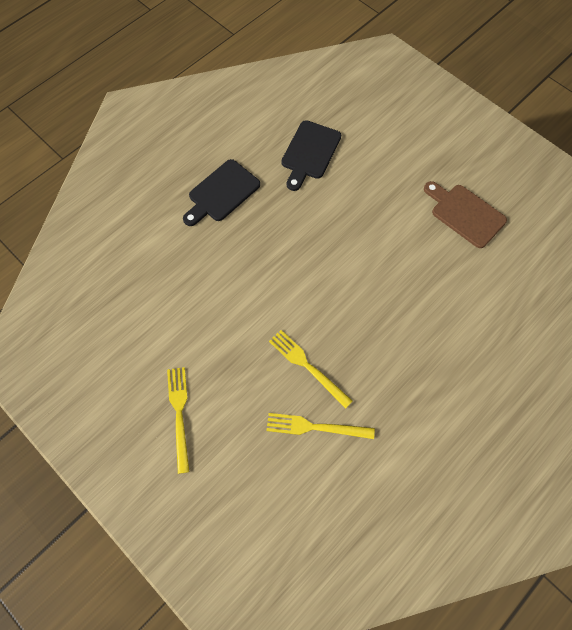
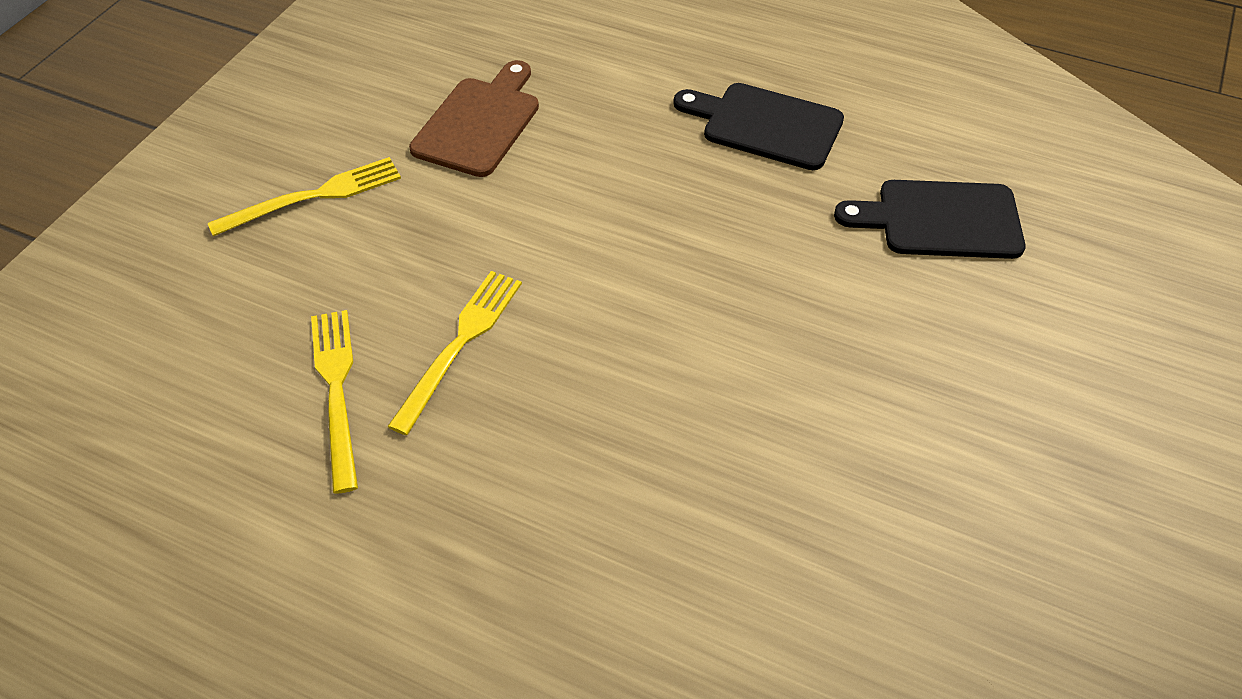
camera: 70 degrees right, 15 degrees down
brown cutting board [424,181,507,248] -> brown cutting board moved to [409,60,539,177]

